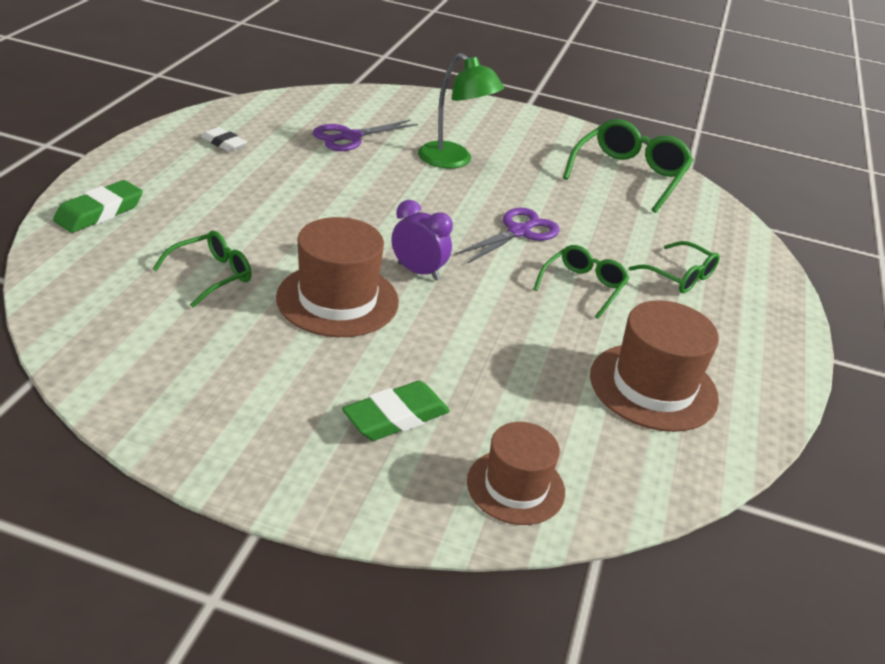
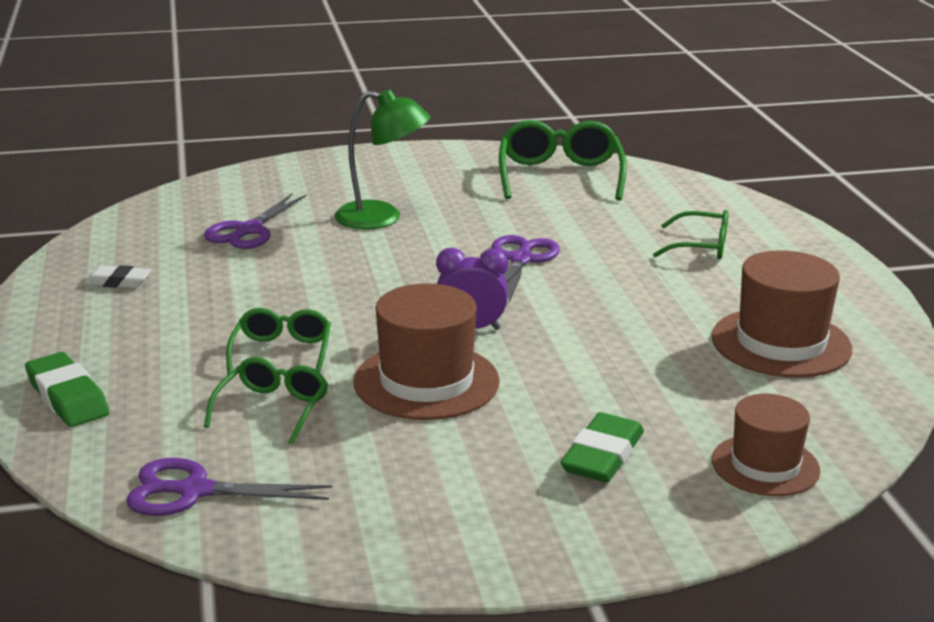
camera: 25 degrees left, 10 degrees down
green eraser [53,180,143,233] -> green eraser turned 45 degrees counterclockwise [25,352,110,427]
green glasses [533,245,629,319] -> green glasses moved to [226,308,331,376]
none -> purple scissors [126,458,332,516]

